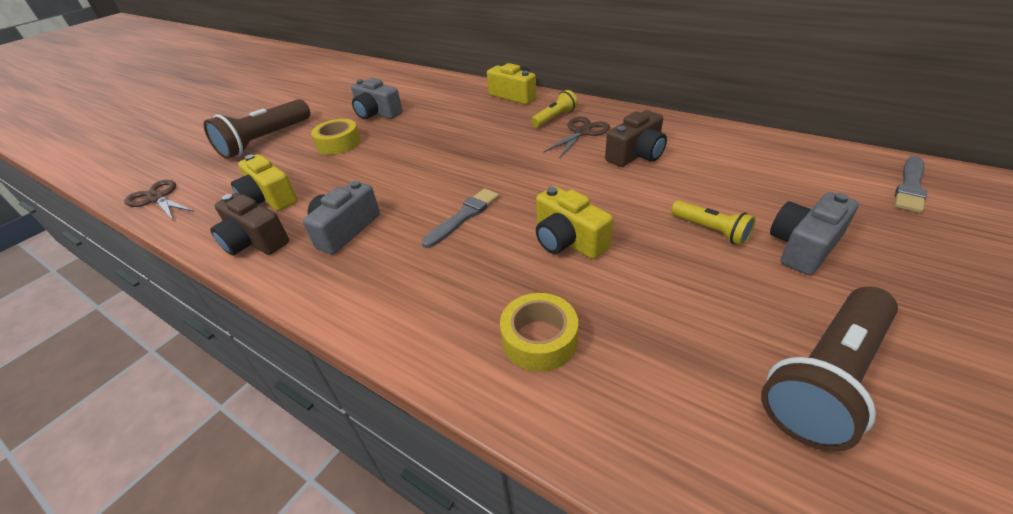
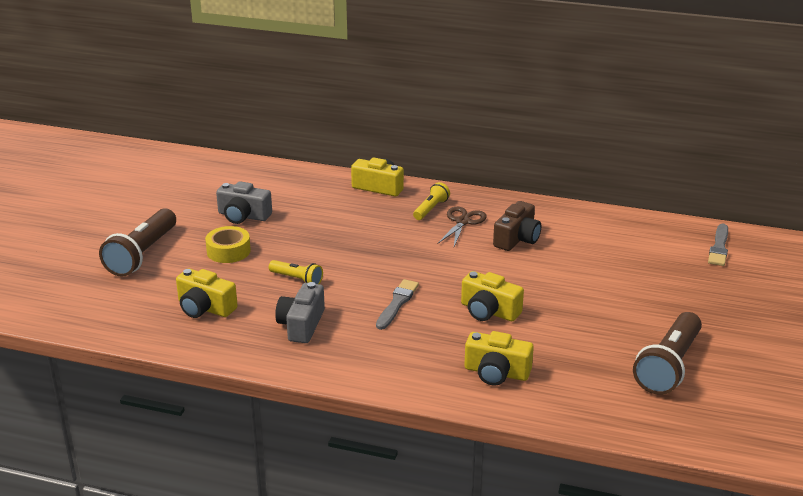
camera: 20 degrees left, 10 degrees down
brown scissors [124,180,194,220] -> none
brown camera [210,193,289,255] -> none
yellow tape [500,293,578,372] -> yellow camera [465,331,534,386]
yellow flashlight [671,200,756,246] -> yellow flashlight moved to [269,260,323,284]
grey camera [770,192,859,275] -> none

